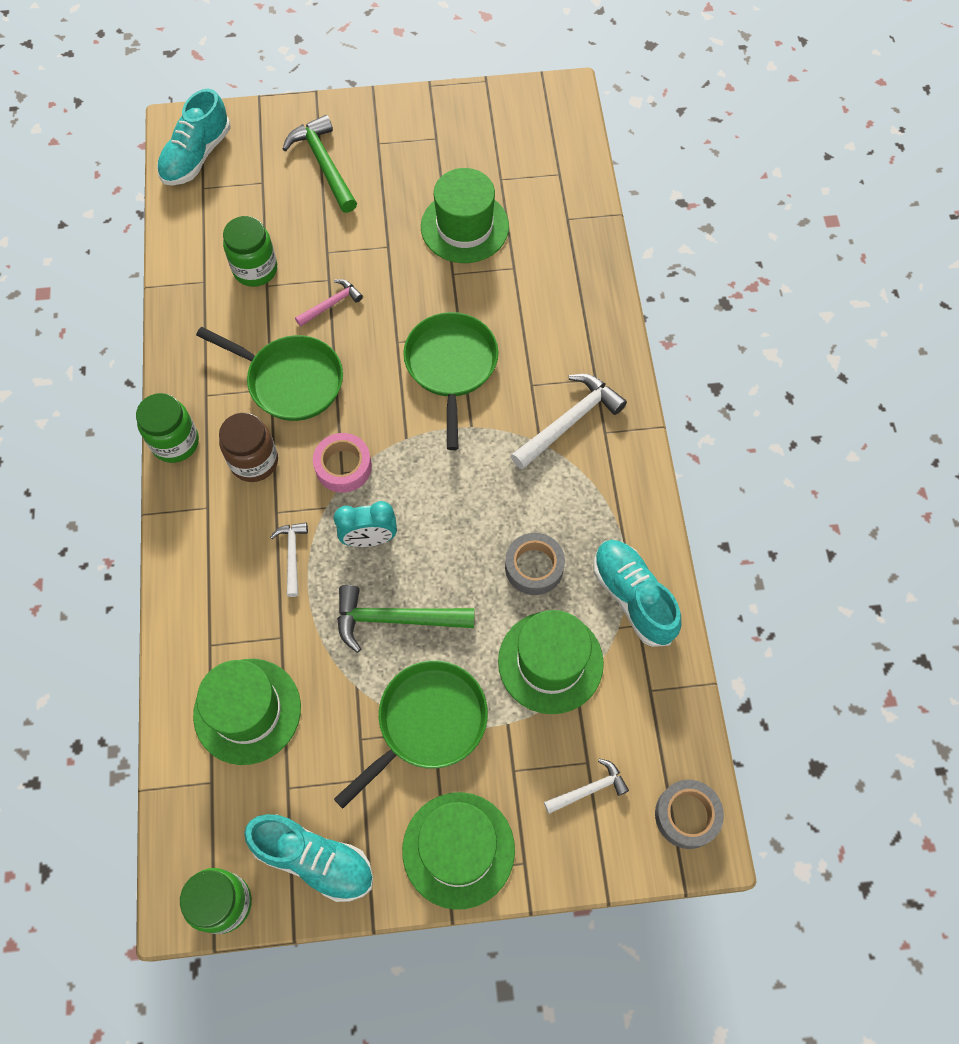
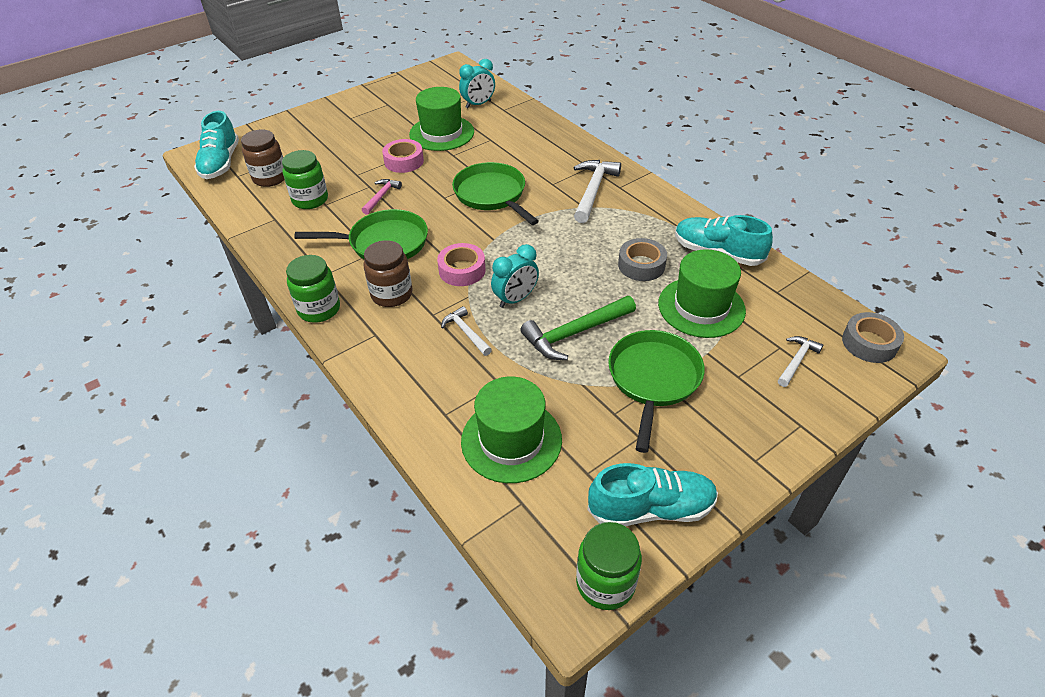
camera: 30 degrees left, 20 degrees down
green hammer [283,115,357,213] -> none
green hat [402,792,515,910] -> none
none -> brown jar [241,129,285,187]
none -> pink tape [382,139,424,173]
none -> turquoise clock [459,59,495,108]

